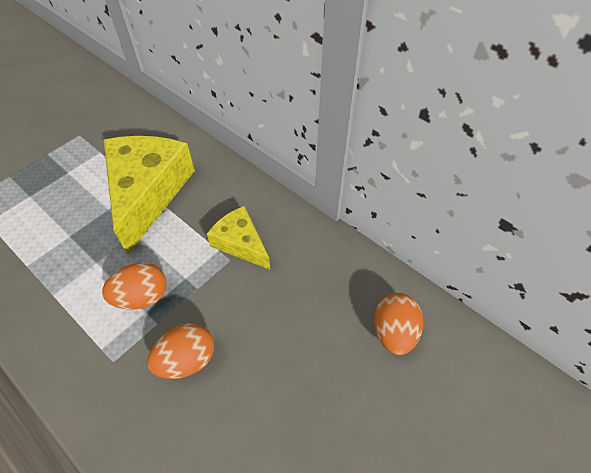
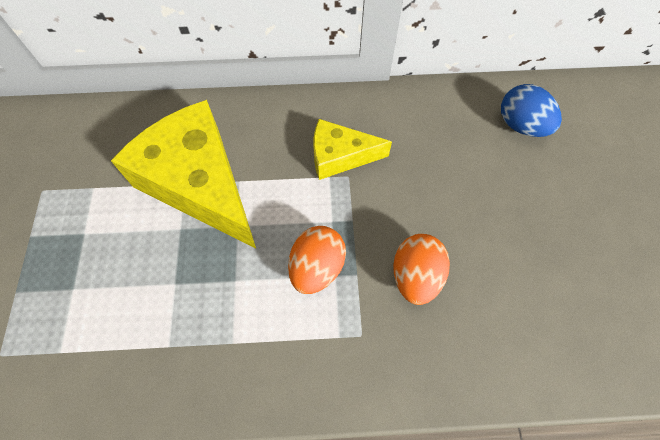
camera: 45 degrees left, 10 degrees up
orange egg [374,293,423,355] -> blue egg [501,84,562,137]

